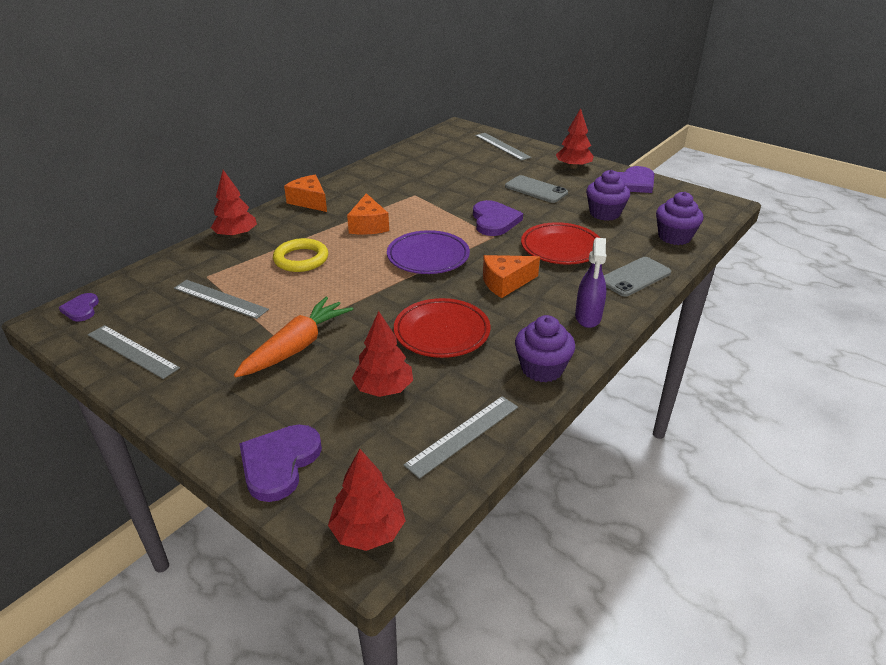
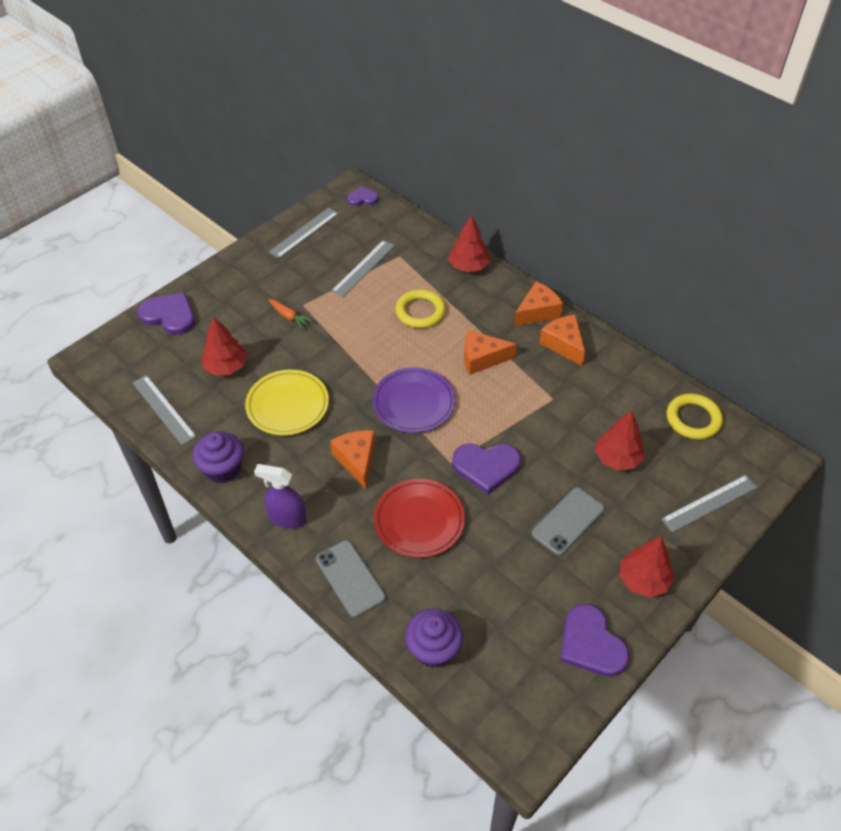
camera: 95 degrees right, 15 degrees up
orange carrot [234,297,353,377] -> orange carrot [268,299,312,329], size x0.49
red tree [328,449,405,551] -> red tree moved to [595,410,645,471]
red plate [394,298,491,358] -> yellow plate [245,370,329,435]
purple cupcake [586,170,630,221] -> none
none -> orange cheese [539,315,585,366]
none -> yellow ring [667,393,723,440]

